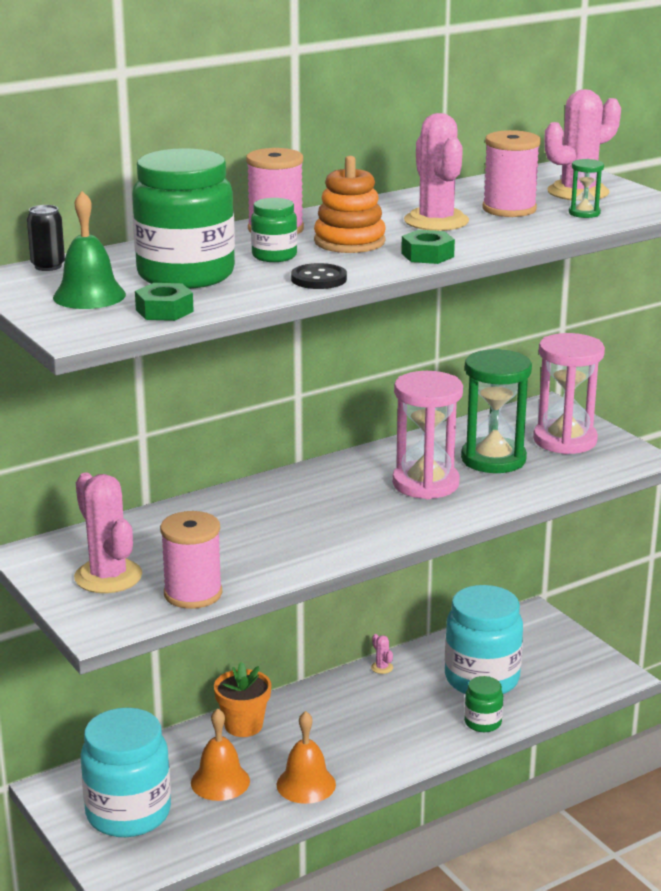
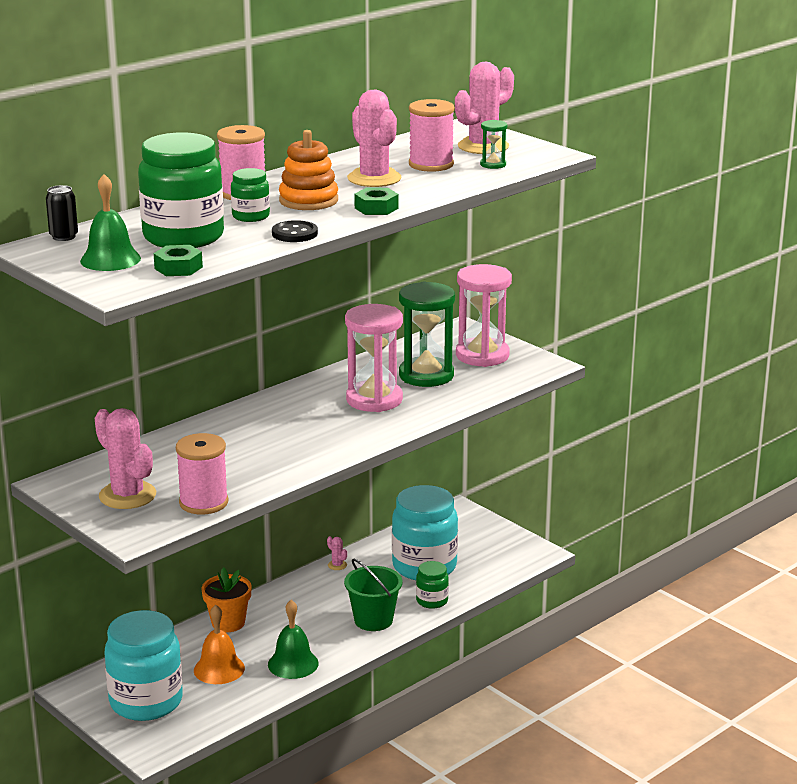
camera: 10 degrees left, 0 degrees up
orange bell [277,711,336,804] -> green bell [268,600,319,679]
none -> green bucket [344,559,403,631]

